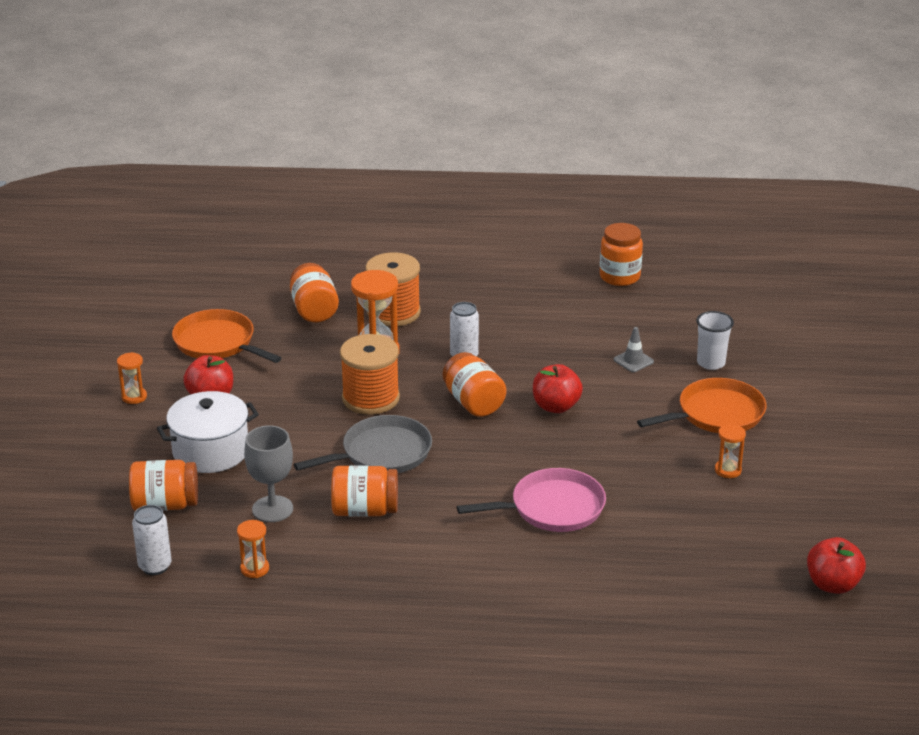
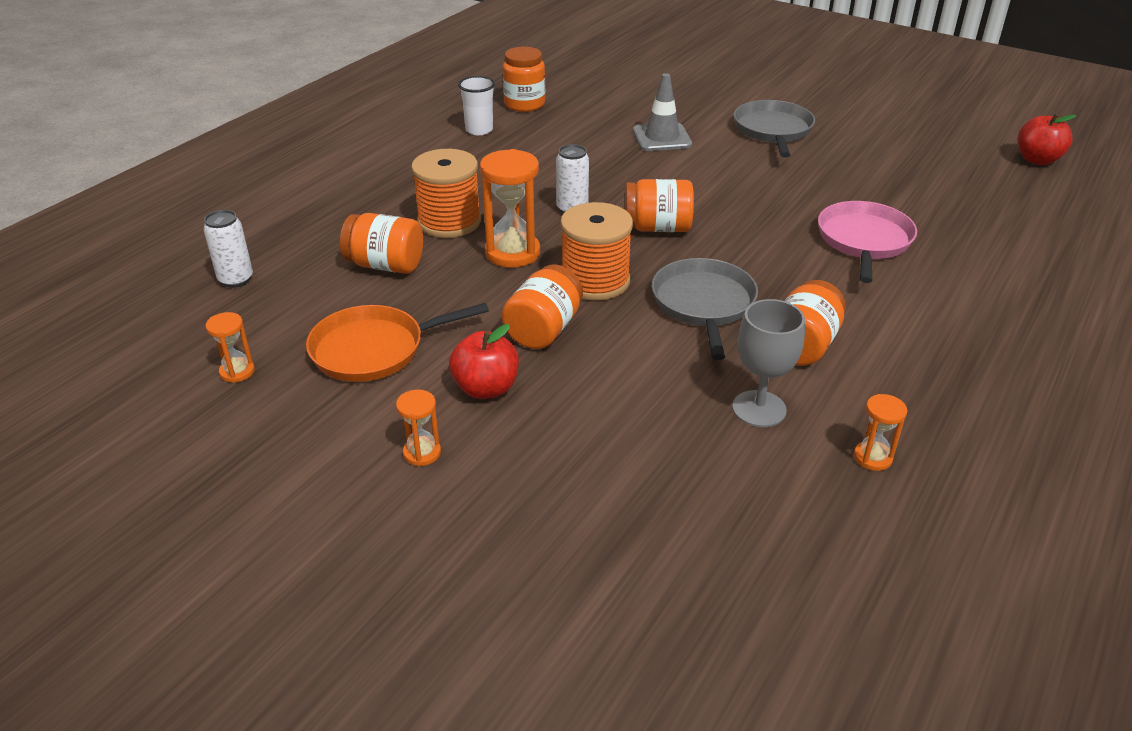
camera: 60 degrees left, 5 degrees up
orange jar [129,460,198,511] -> orange jar moved to [502,265,583,349]
white can [132,505,172,575] -> white can moved to [203,210,253,288]
white pot [157,391,259,473] -> none
red apple [533,364,583,413] -> none
grey traffic cone [614,327,654,372] -> grey traffic cone [633,73,692,151], size x1.69
orange pan [637,378,766,433] -> grey pan [734,100,815,157]
white cup [696,311,734,370] -> white cup moved to [458,76,495,135]
orange hourglass [715,424,746,478] -> orange hourglass moved to [205,312,255,383]

